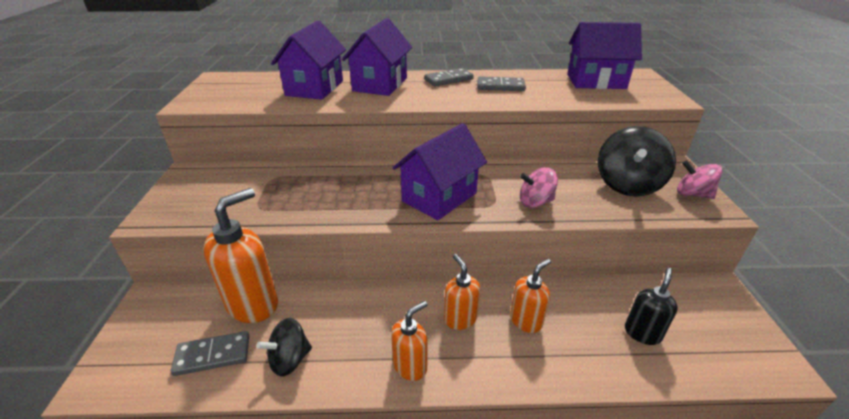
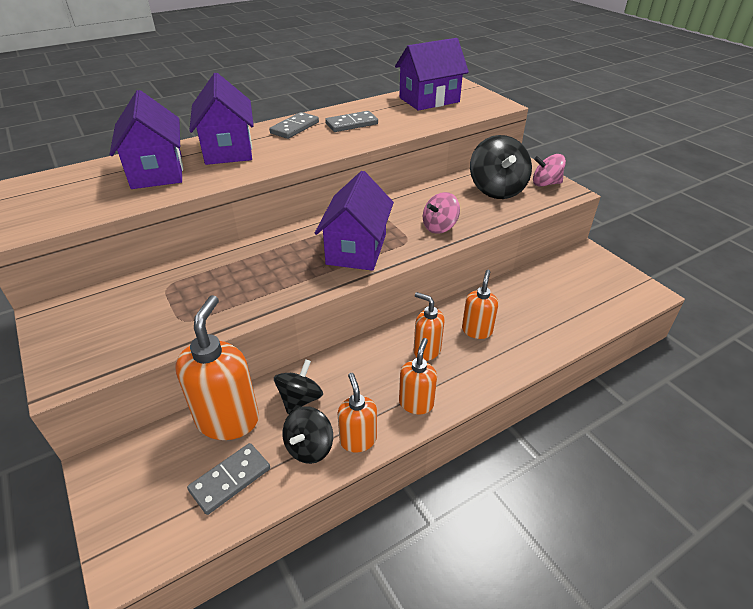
camera: 30 degrees left, 5 degrees up
black soap dispenser [625,268,678,345] -> none
none -> black spinning top [274,359,323,414]
none -> orange soap dispenser [337,373,377,452]

